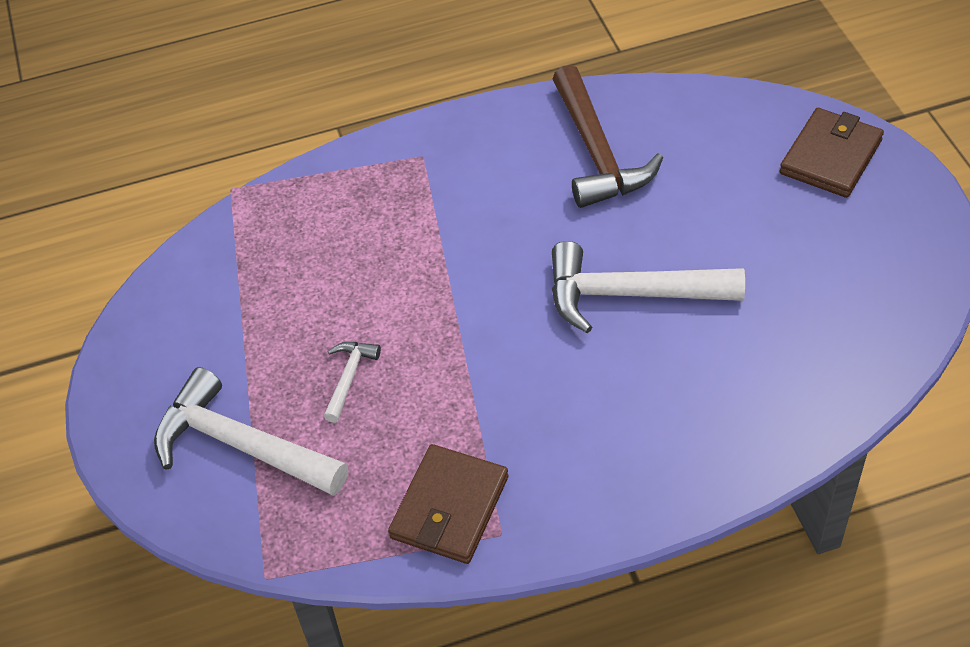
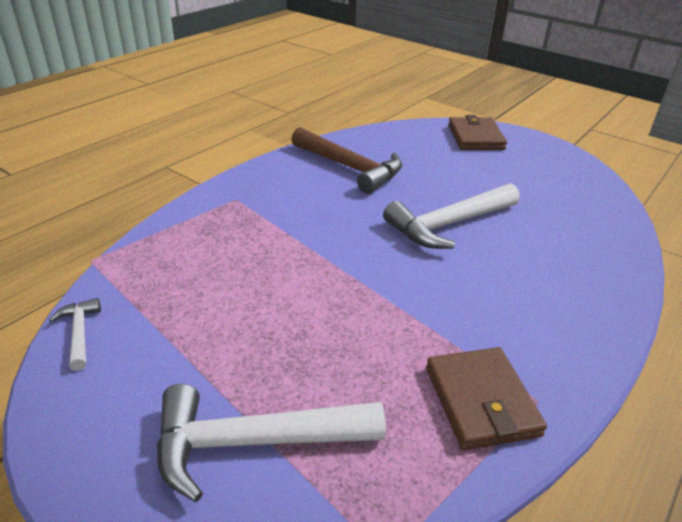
camera: 40 degrees left, 15 degrees down
white hammer [323,342,381,423] -> white hammer moved to [49,298,101,371]

